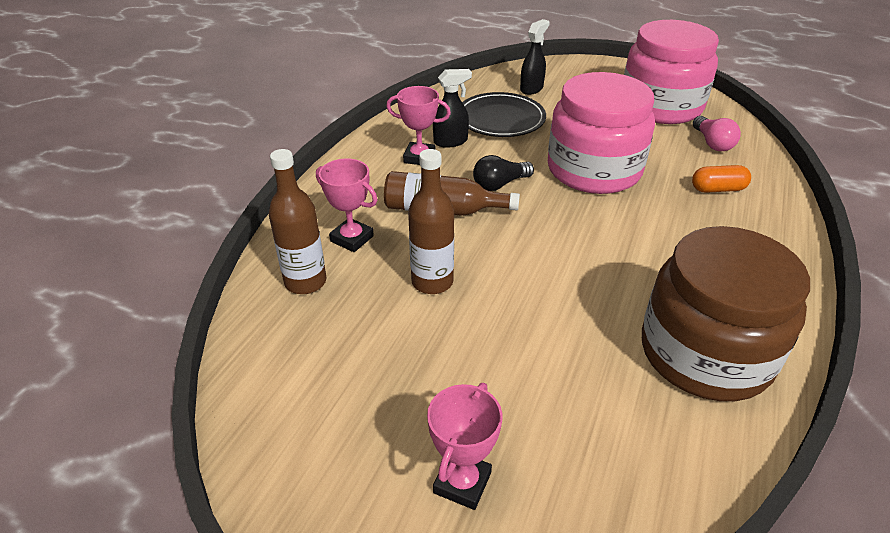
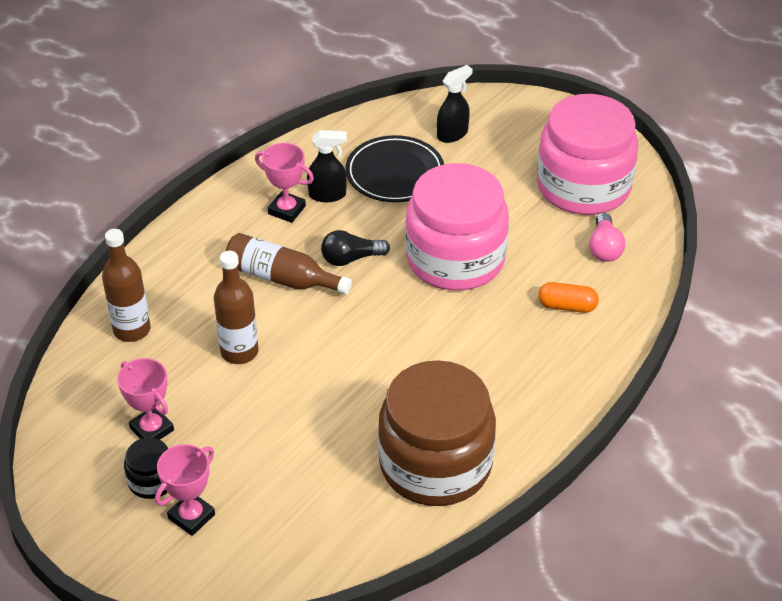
camera: 15 degrees right, 5 degrees up
pink trophy [316,159,377,252] -> pink trophy moved to [117,358,174,440]
none -> black jar [124,438,168,499]

